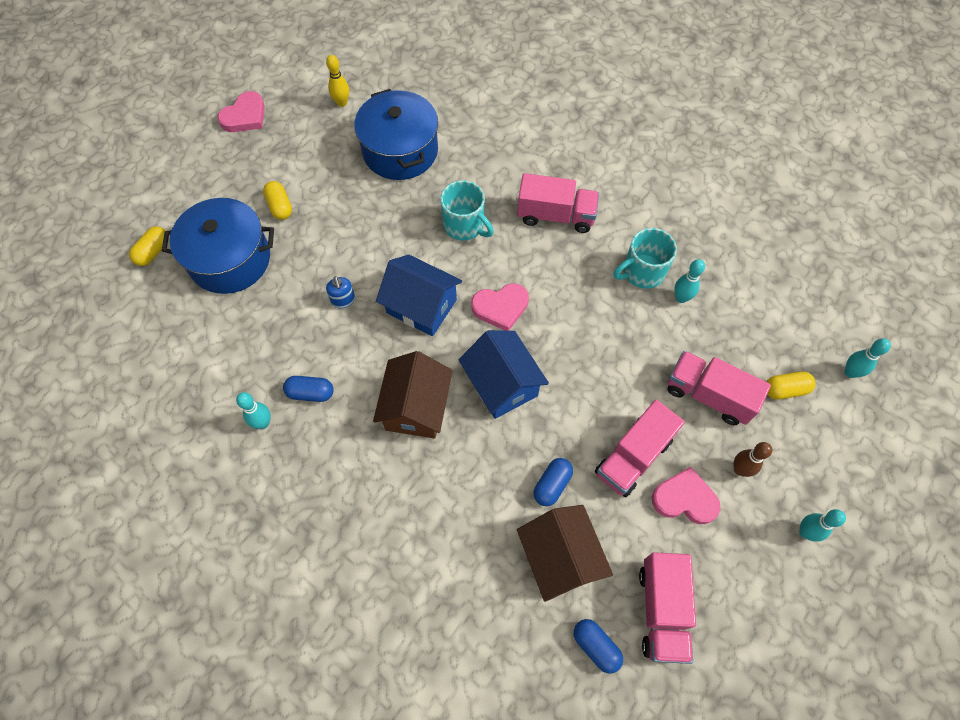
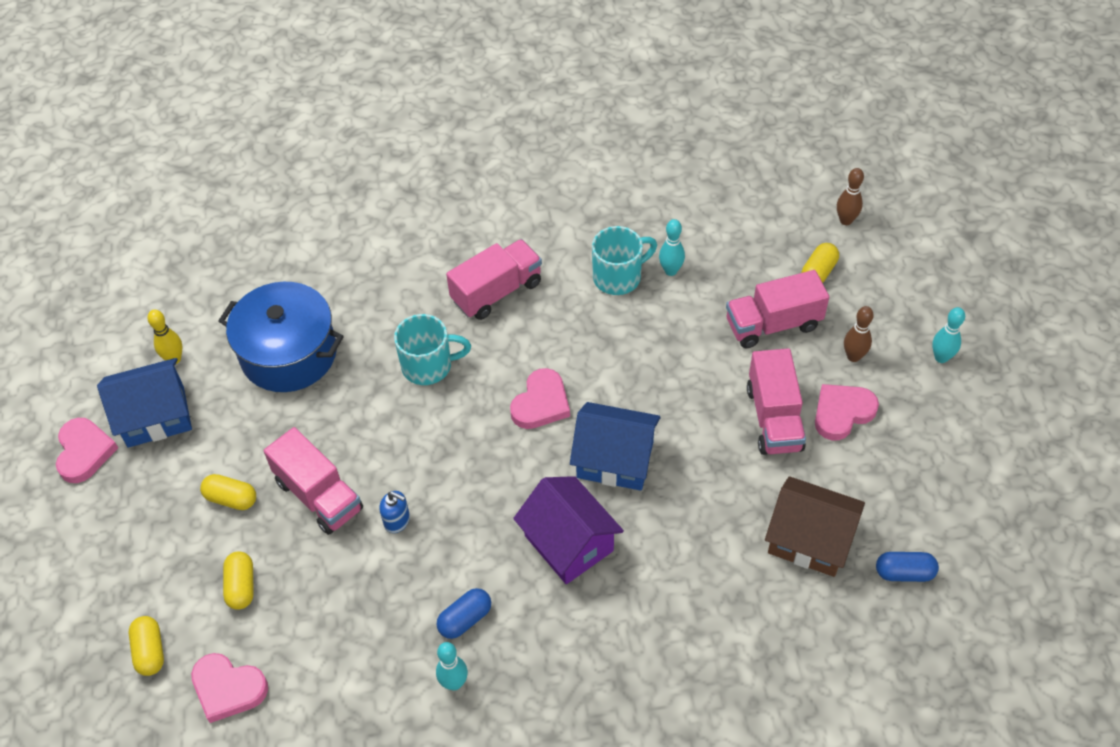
camera: 45 degrees left, 10 degrees down
blue pot [162,198,274,294] -> yellow capsule [223,552,254,610]
brown house [373,351,453,439] -> purple house [513,476,624,584]
blue house [376,255,462,336] -> blue house moved to [97,358,192,448]
blue capsule [533,458,573,506] -> none
turquoise mug [613,228,677,289] -> turquoise mug turned 135 degrees counterclockwise [592,226,657,295]
pink truck [639,552,696,664] -> pink truck moved to [264,427,363,535]
turquoise bowling pin [845,338,891,378] -> brown bowling pin [837,168,864,225]
none -> pink heart [191,653,268,723]

